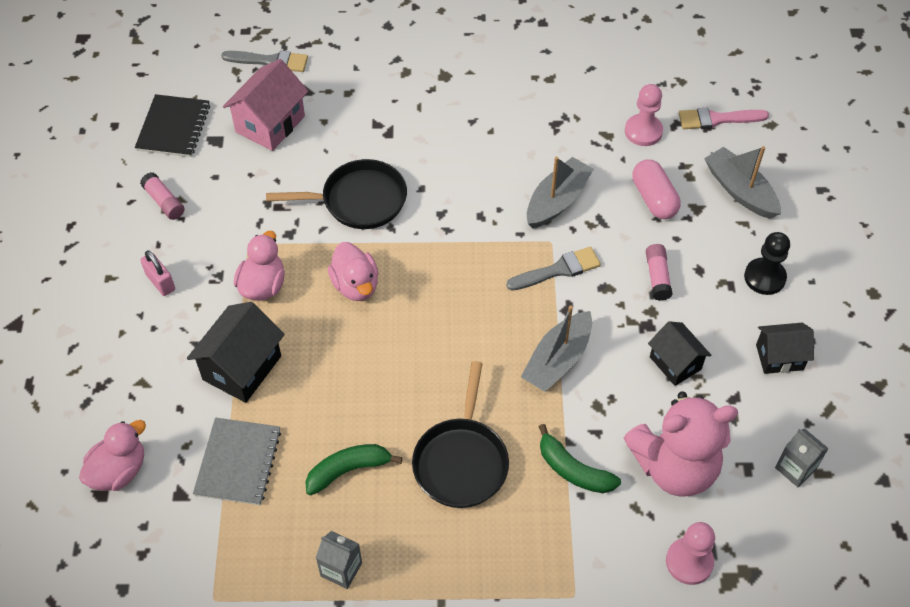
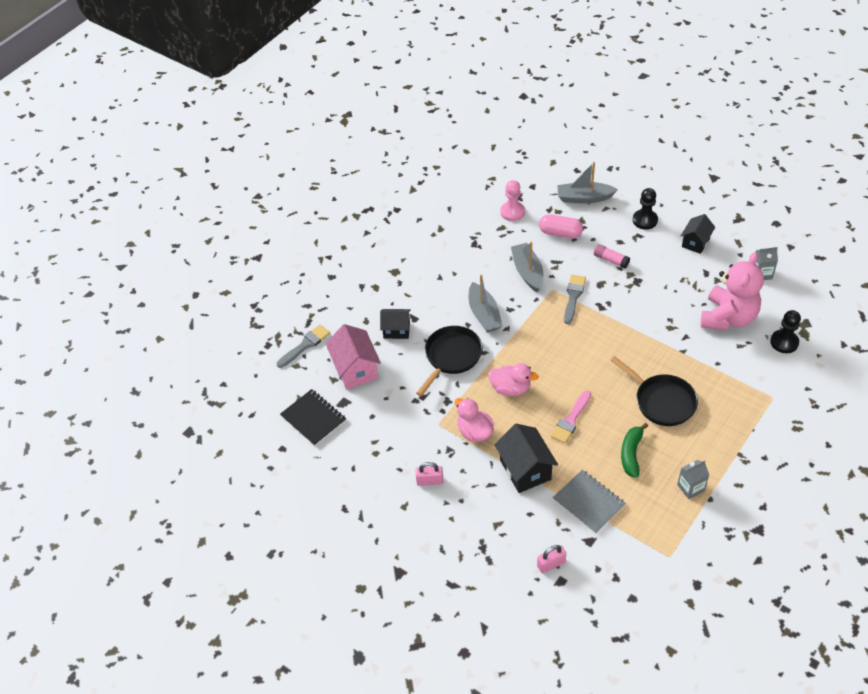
camera: 50 degrees left, 5 degrees down
pink duck [79,420,146,491] -> pink padlock [537,545,566,573]
pink glue stick [140,172,185,220] -> none
grey boat [521,305,592,392] -> grey boat moved to [469,275,502,333]
green banana [539,424,621,493] -> none
black house [648,321,711,386] -> black house moved to [380,309,411,339]
pink pawn [666,522,715,585] -> black pawn [770,310,801,353]
pink brush [679,108,769,129] -> pink brush moved to [551,390,591,444]

